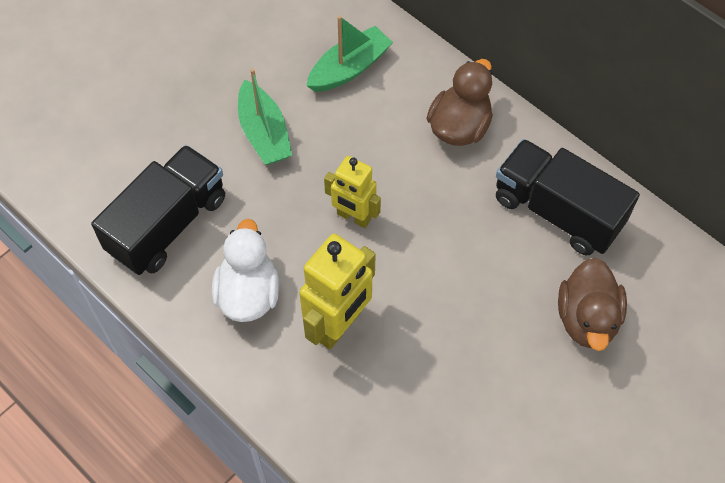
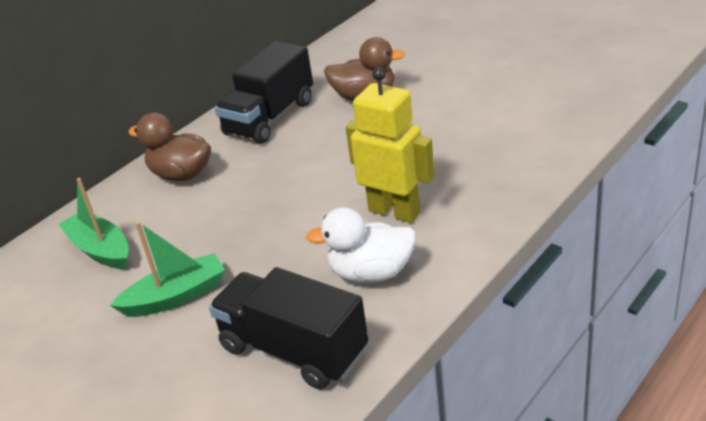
camera: 90 degrees left, 25 degrees down
yellow robot [324,156,381,228] -> none

